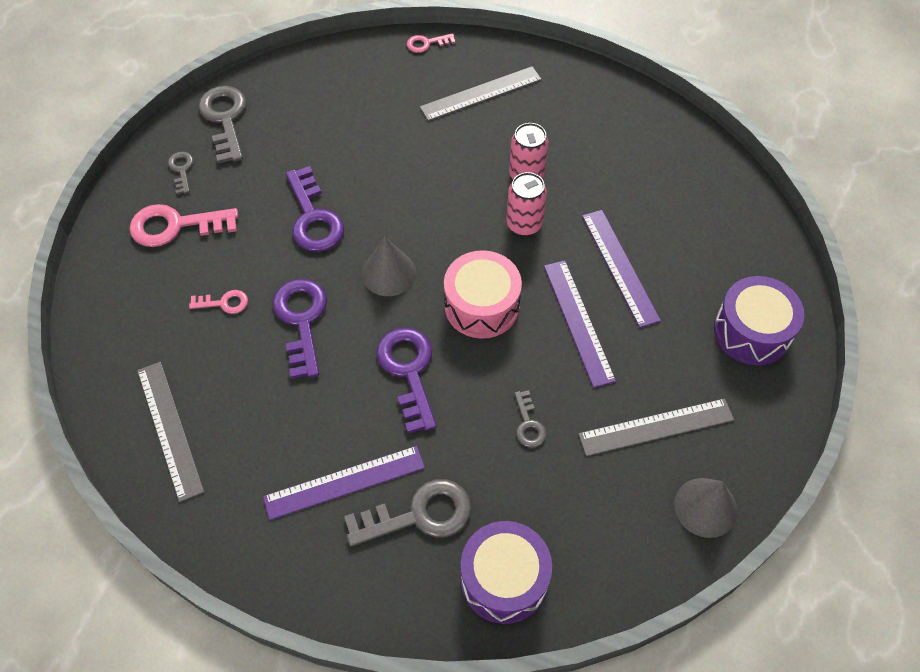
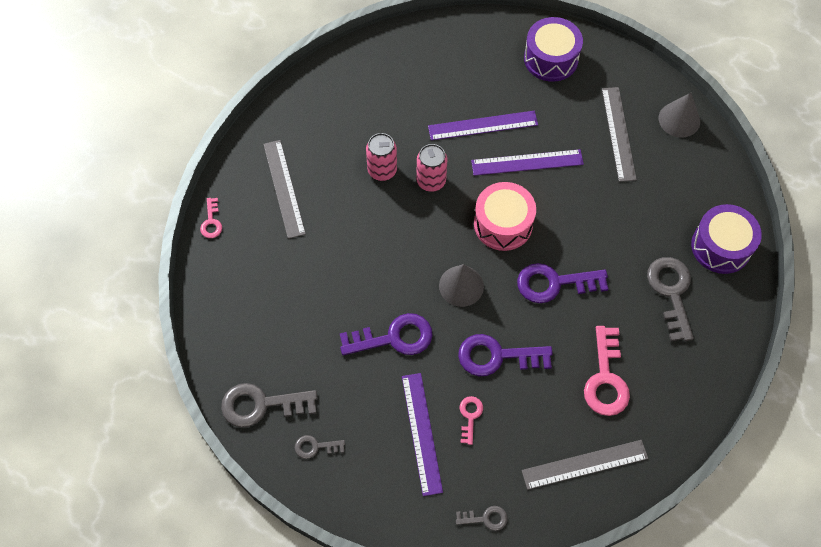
camera: 80 degrees left, 5 degrees up
pink key [129,204,238,247] -> pink key moved to [584,326,630,416]
purple ruler [263,446,425,520] -> purple ruler moved to [402,373,443,496]
grey key [514,390,546,447] -> grey key moved to [456,506,508,531]

